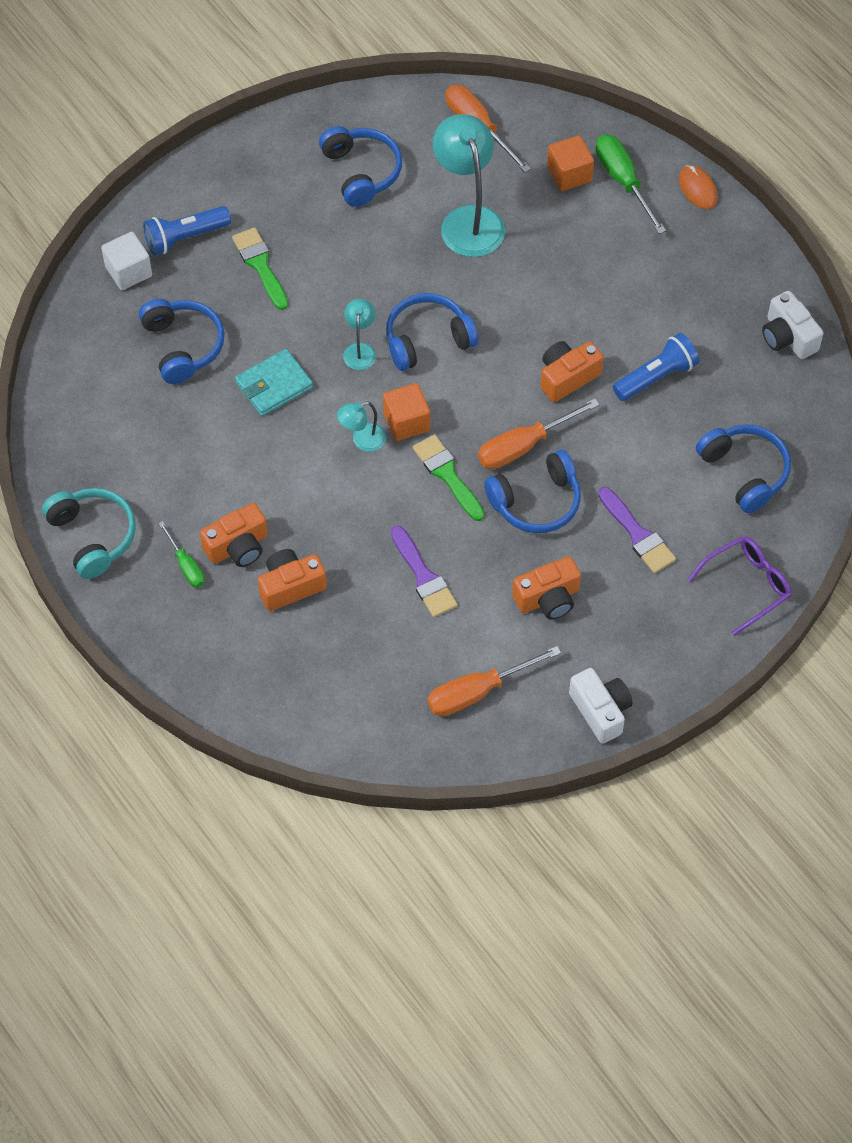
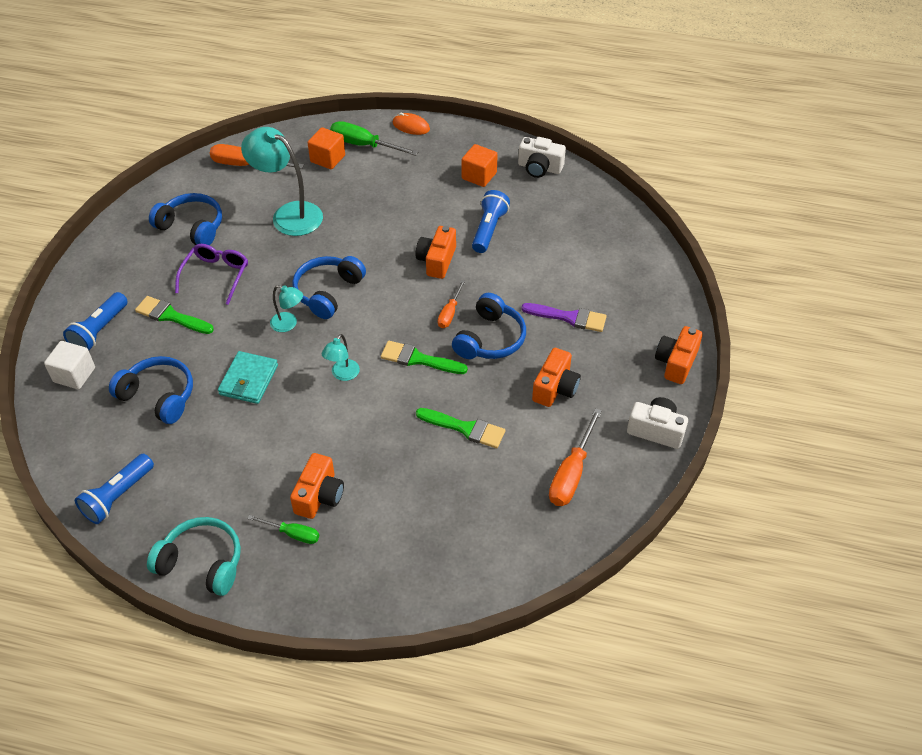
camera: 40 degrees left, 10 degrees down
orange camera [258,549,327,611] -> orange camera moved to [655,326,703,384]
turquoise lamp [343,299,376,370] -> turquoise lamp turned 150 degrees clockwise [270,285,303,332]
orange cube [383,383,430,441] -> orange cube moved to [462,144,498,187]
purple brush [391,526,458,617] -> green brush [416,408,505,448]
orange screwdriver [478,399,600,469] -> orange screwdriver [438,280,465,328], size x0.60
purple glasses [688,536,791,636] -> purple glasses moved to [175,244,248,305]
blue headphones [696,425,791,513] -> none
none -> blue flashlight [75,454,154,524]

